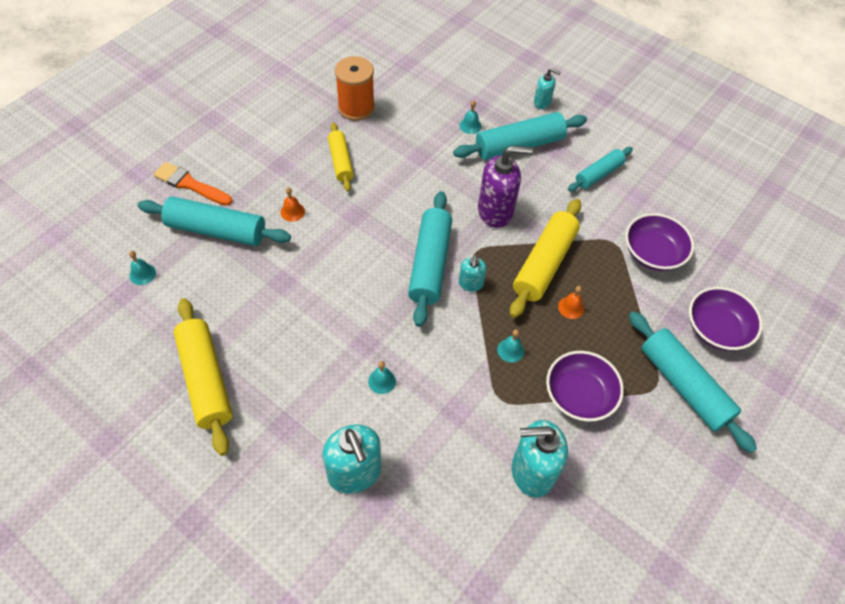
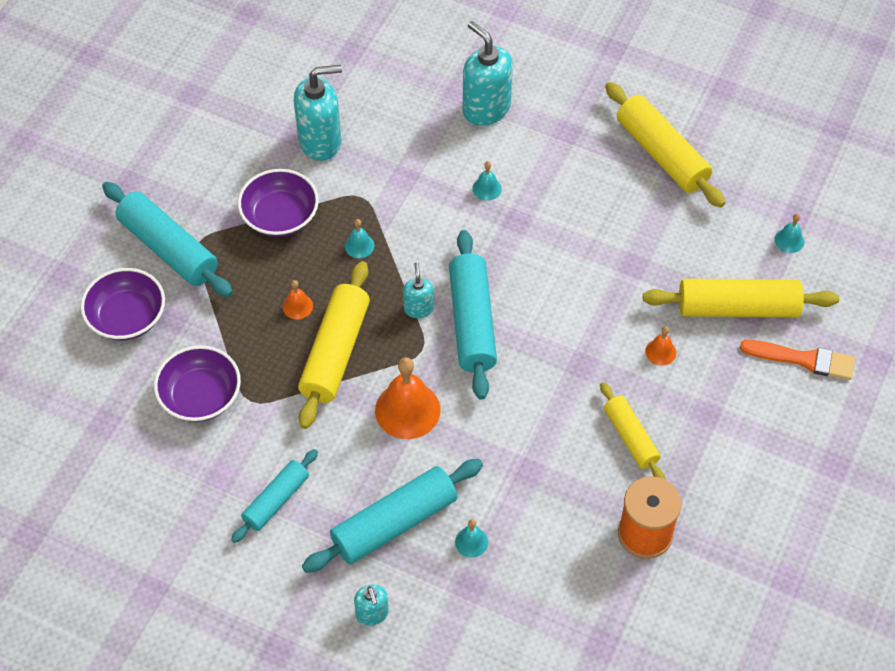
camera: 170 degrees right, 0 degrees up
turquoise rolling pin [138,196,291,246] -> yellow rolling pin [643,279,839,317]
purple soap dispenser [478,146,533,228] -> orange bell [375,357,441,439]
turquoise soap dispenser [534,68,561,109] -> turquoise soap dispenser turned 120 degrees counterclockwise [354,584,389,626]

